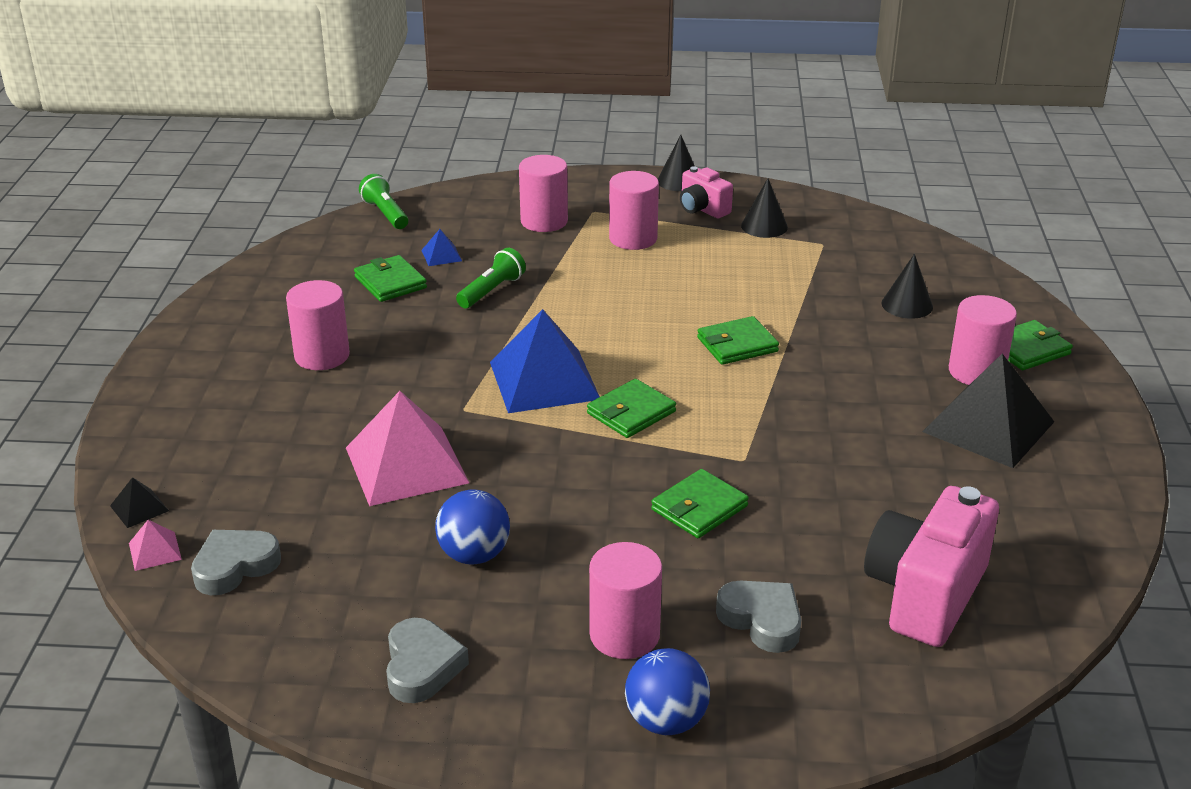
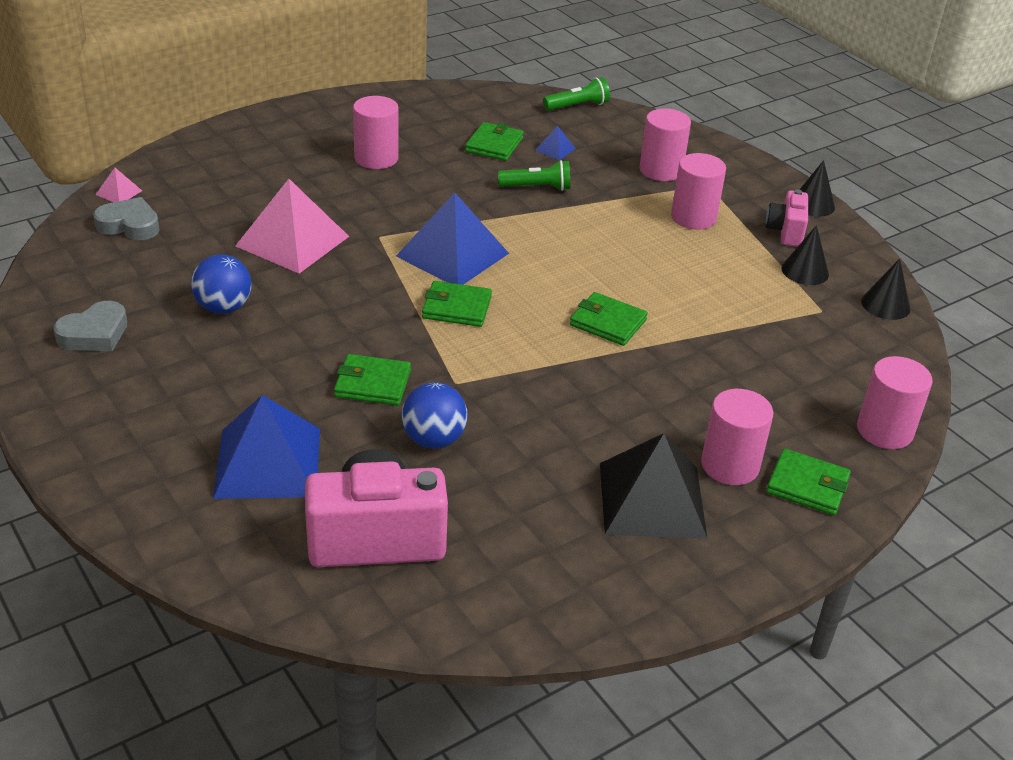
camera: 50 degrees right, 5 degrees up
black pyramid [110,477,169,528] -> none
green flashlight [359,174,408,229] -> green flashlight turned 45 degrees clockwise [543,77,610,111]
pink cylinder [589,542,662,659] -> pink cylinder moved to [857,356,933,449]
blue ball [625,648,710,735] -> blue ball moved to [401,383,468,449]
grey heart [716,580,801,653] -> blue pyramid [213,395,320,499]
black cone [881,254,933,319] -> black cone moved to [861,258,910,320]

